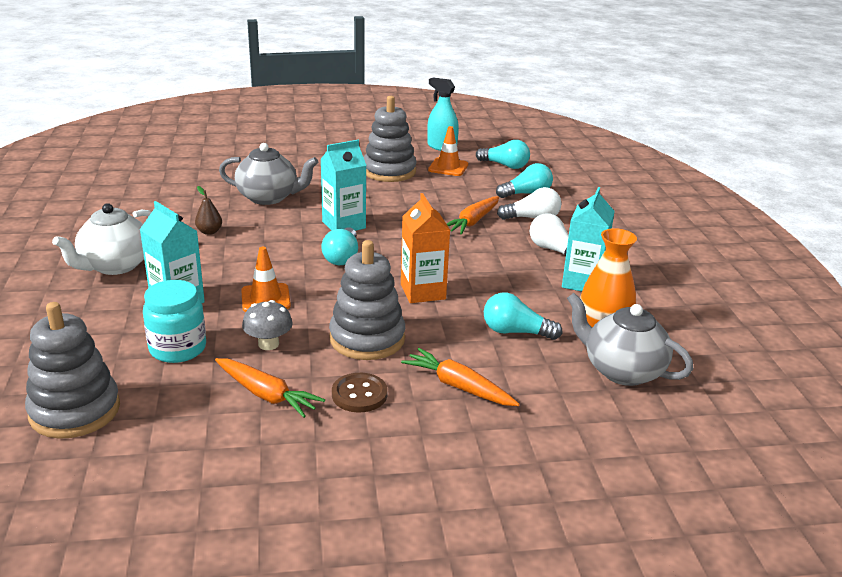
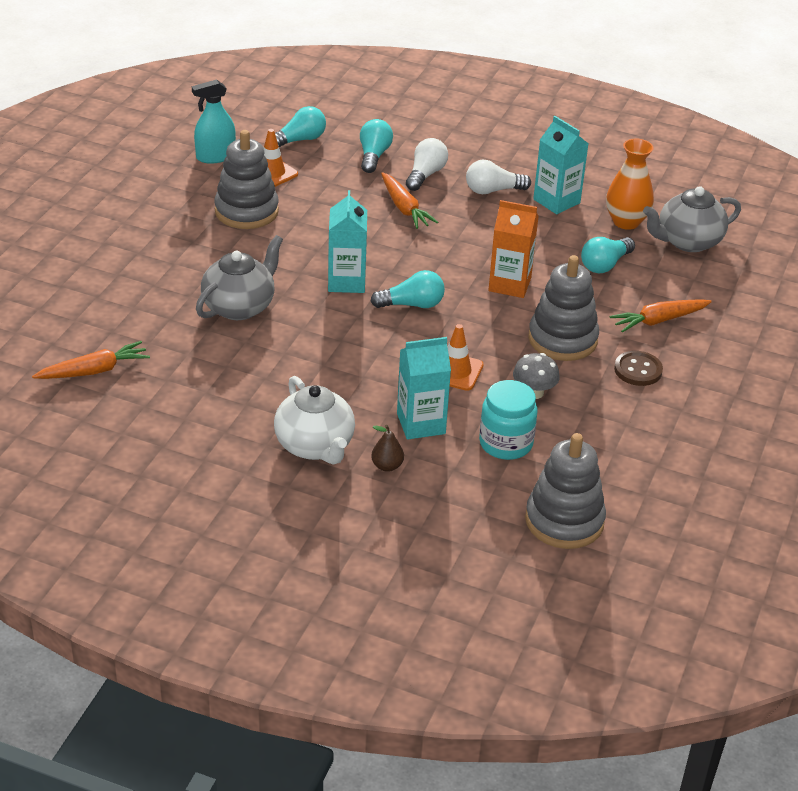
camera: 60 degrees left, 10 degrees up
brown pear [195,186,222,235] -> brown pear moved to [371,425,404,472]
orange carrot [215,358,325,418] -> orange carrot moved to [32,341,150,379]
turquoise light bulb [321,227,358,265] -> turquoise light bulb turned 45 degrees counterclockwise [371,270,445,308]

